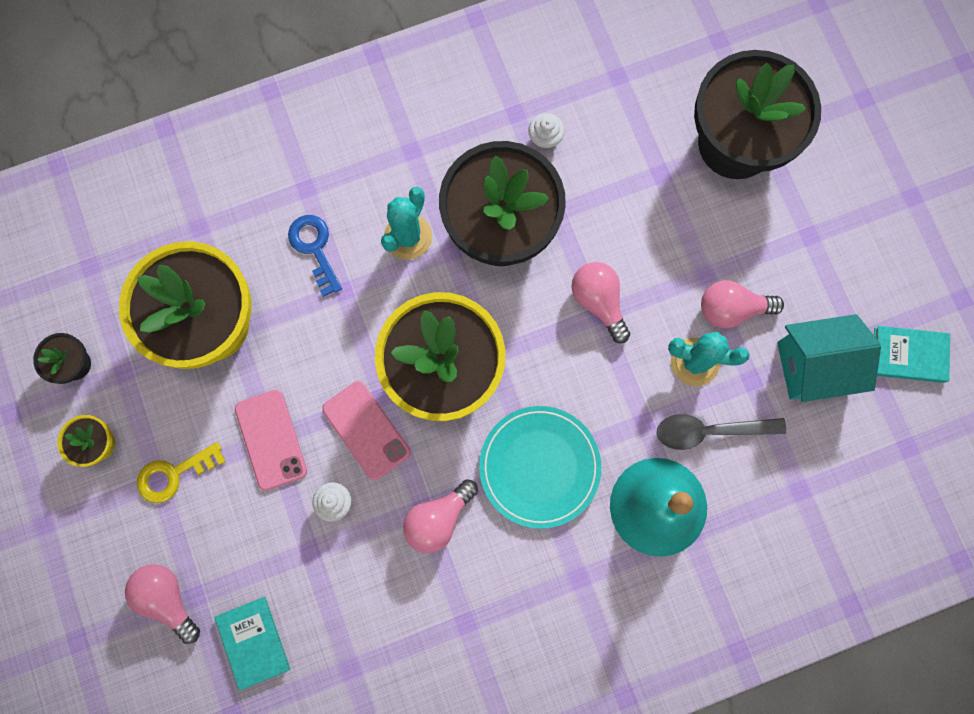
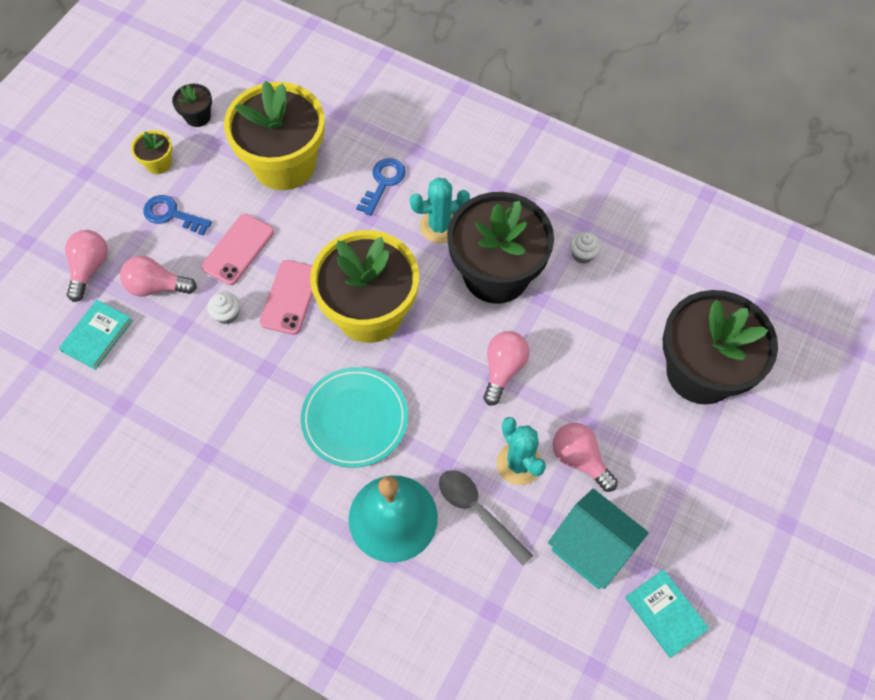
camera: 50 degrees right, 15 degrees down
yellow key [137,442,226,503] -> blue key [143,195,212,235]
pink light bulb [403,479,478,553] -> pink light bulb moved to [120,256,197,297]

